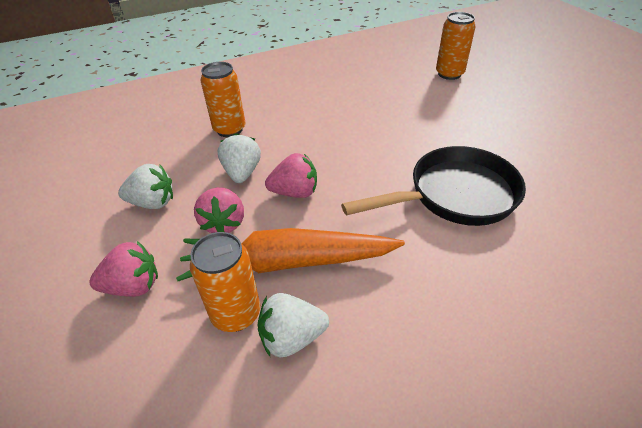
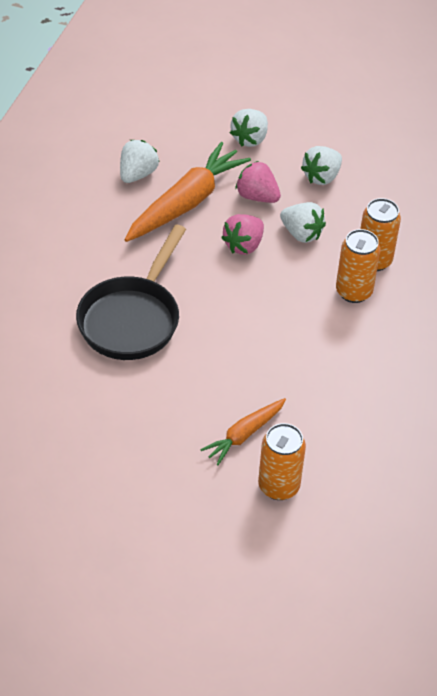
camera: 130 degrees right, 5 degrees up
pink strawberry [89,241,158,297] -> white strawberry [230,109,268,147]
orange can [190,232,260,332] -> orange can moved to [336,229,380,303]
none -> orange carrot [200,398,286,465]

